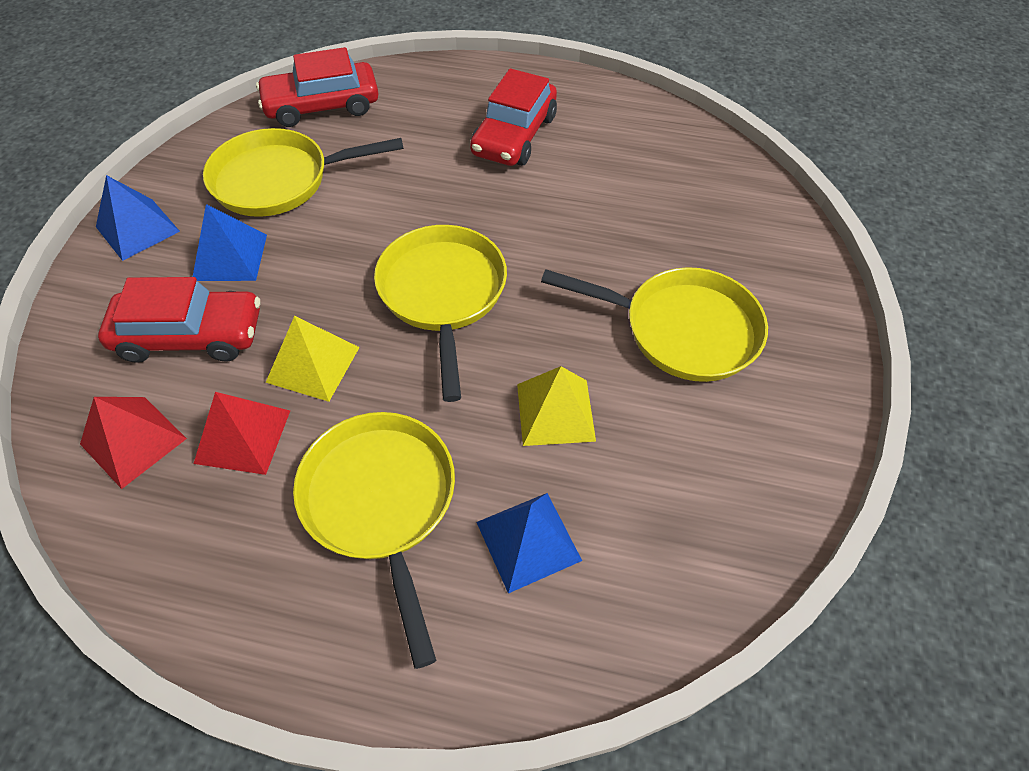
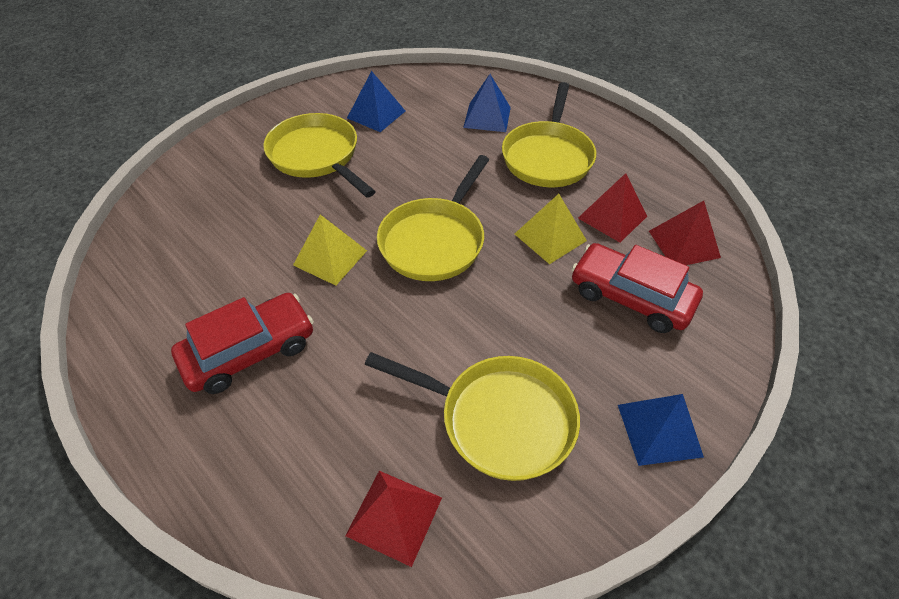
camera: 145 degrees left, 5 degrees down
blue pyramid [193,204,267,281] -> blue pyramid moved to [347,71,405,132]
red car [256,47,379,127] -> red pyramid [345,471,442,567]
yellow pyramid [517,366,596,446] -> yellow pyramid moved to [293,215,367,286]

